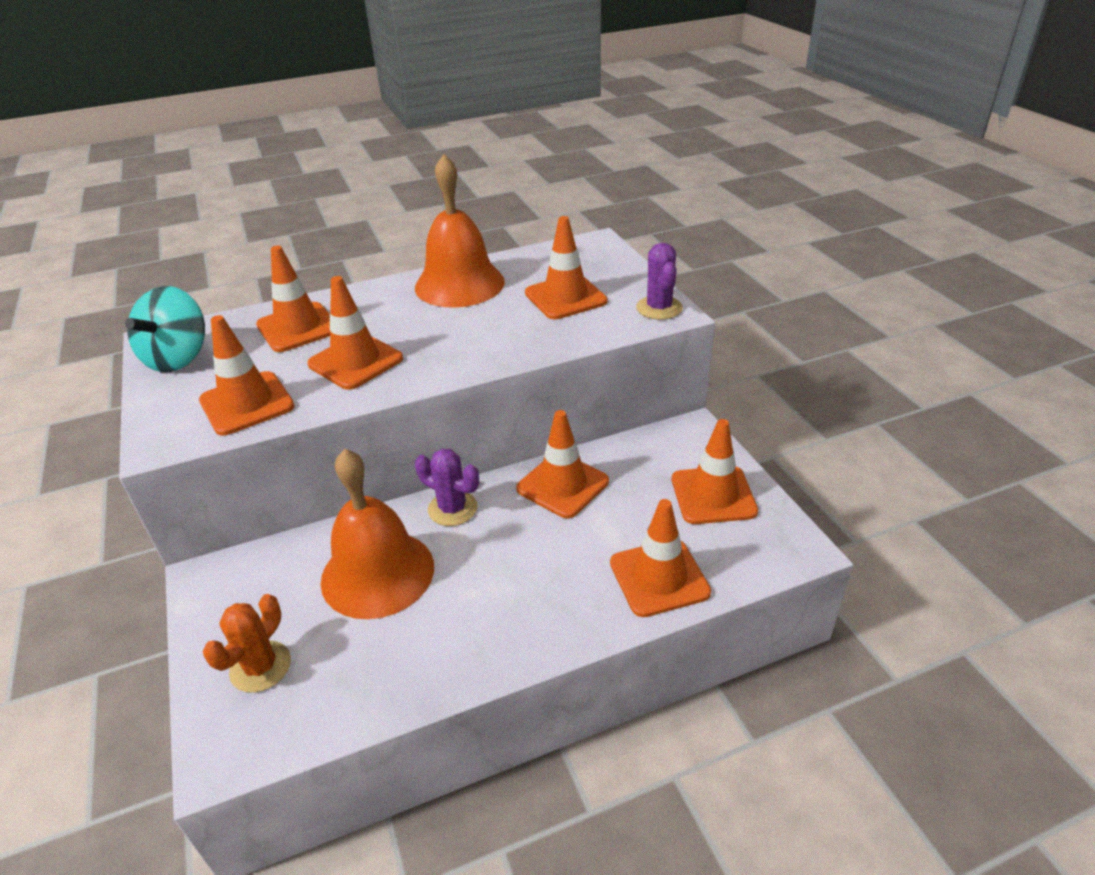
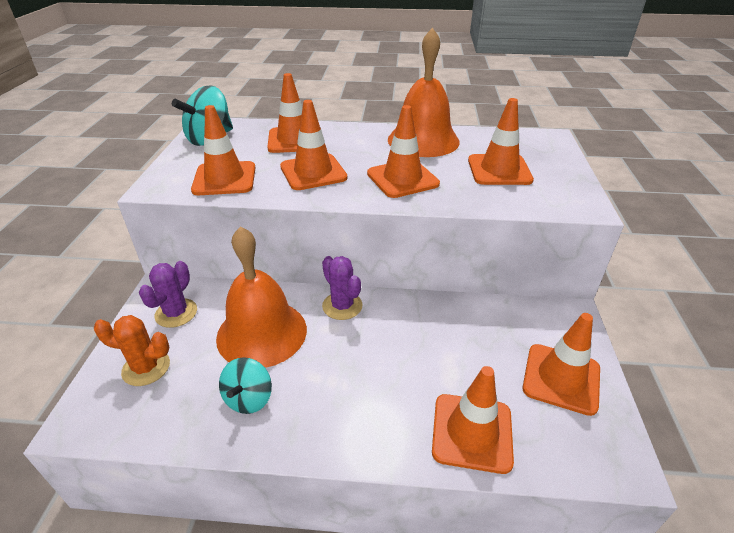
camera: 25 degrees right, 0 degrees up
orange cactus [203,594,291,693] -> orange cactus turned 45 degrees clockwise [94,315,170,386]
orange traffic cone [516,410,609,518] -> orange traffic cone moved to [367,105,440,198]
purple cactus [636,243,683,320] -> purple cactus moved to [139,261,197,328]
none -> turquoise spinning top [219,357,272,414]

